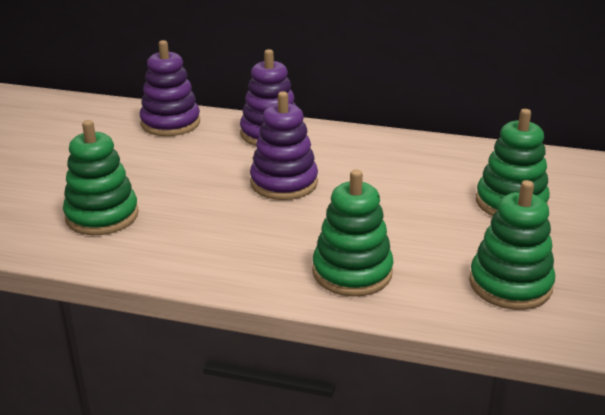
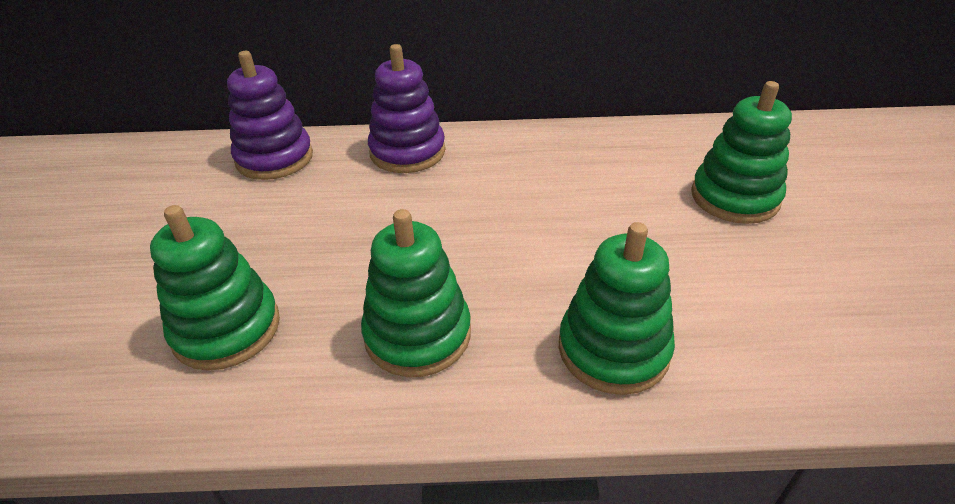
camera: 15 degrees left, 10 degrees up
purple stacking toy [250,91,318,200] -> none
green stacking toy [469,180,555,310] -> green stacking toy moved to [361,209,471,377]

